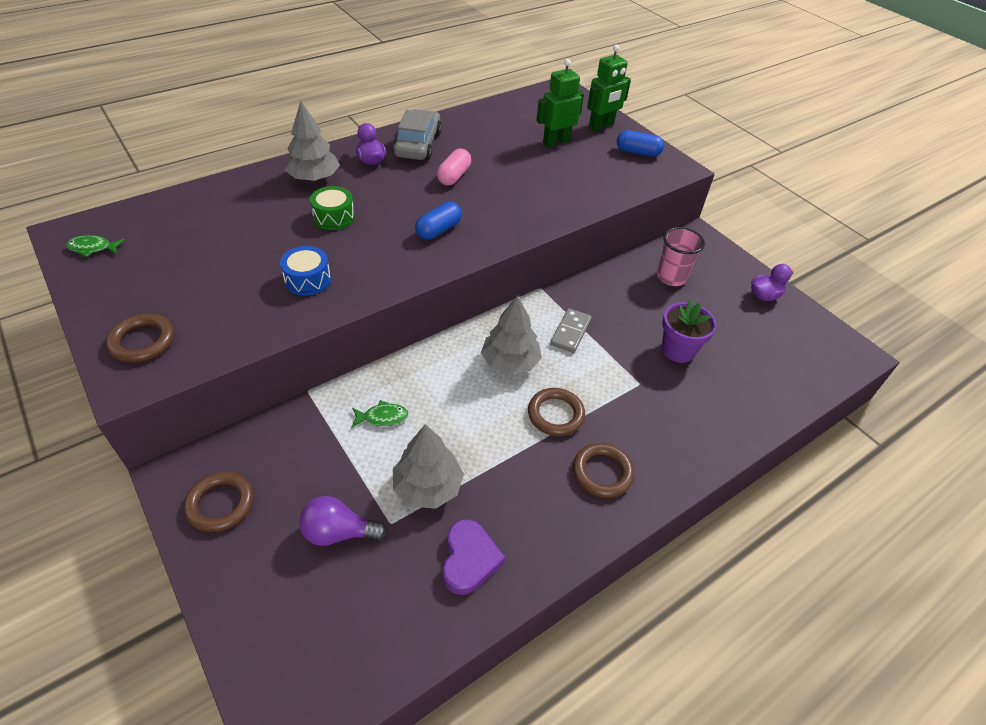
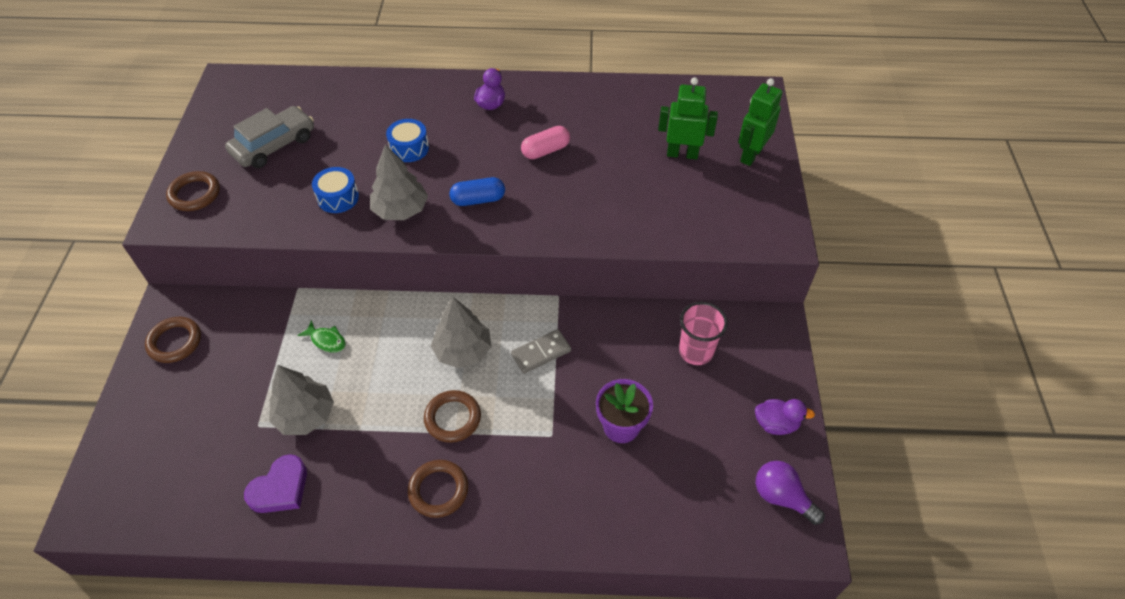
camera: 40 degrees right, 5 degrees up
green fish [66,235,125,257] -> none
grey tree [285,100,340,181] -> grey tree moved to [370,144,428,220]
purple light bulb [299,496,387,546] -> purple light bulb moved to [756,461,825,525]
green drum [310,186,355,230] -> blue drum [386,119,429,162]
grey car [393,109,442,160] -> grey car moved to [225,106,314,168]
green robot [587,45,631,131] -> green robot turned 120 degrees clockwise [738,78,782,166]
blue capsule [617,130,664,157] -> none

